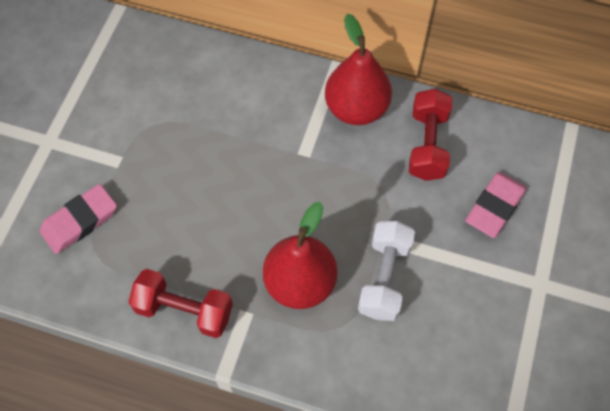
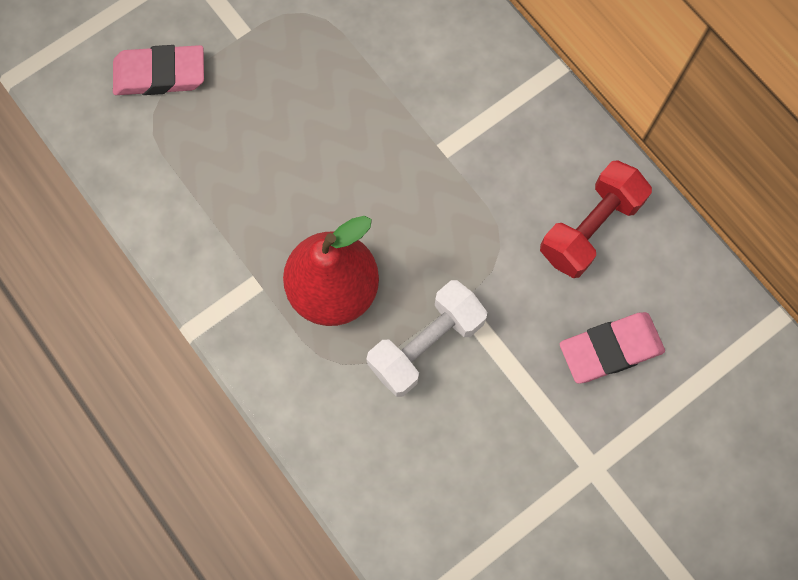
camera: 35 degrees right, 10 degrees up
red dumbbell [128,269,233,338] -> none
red pear [325,14,392,125] -> none

